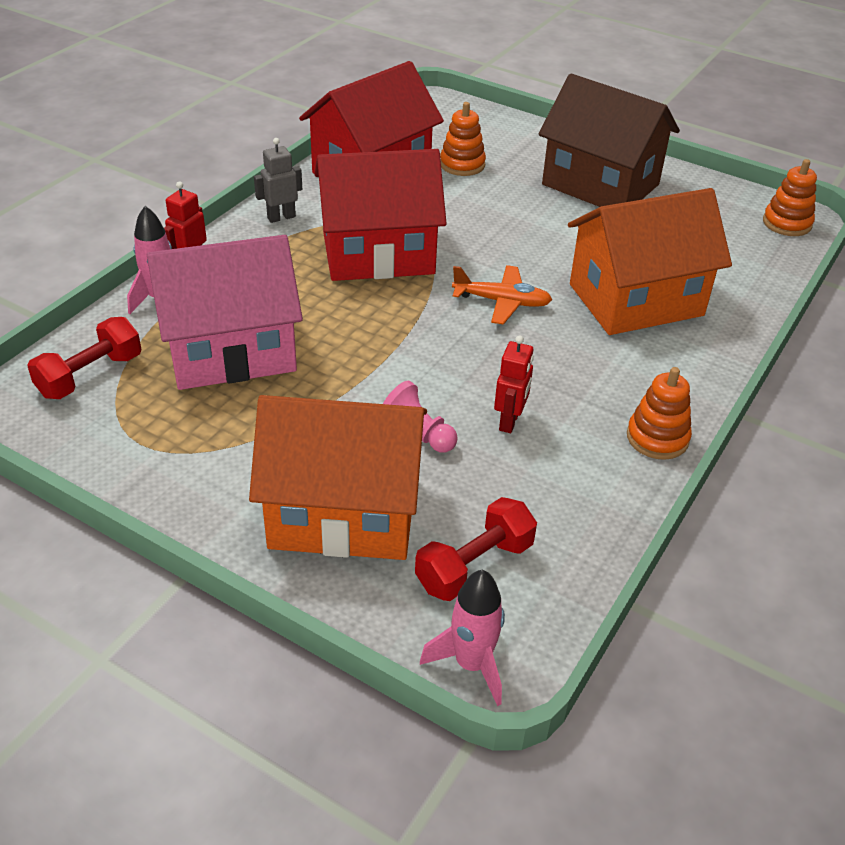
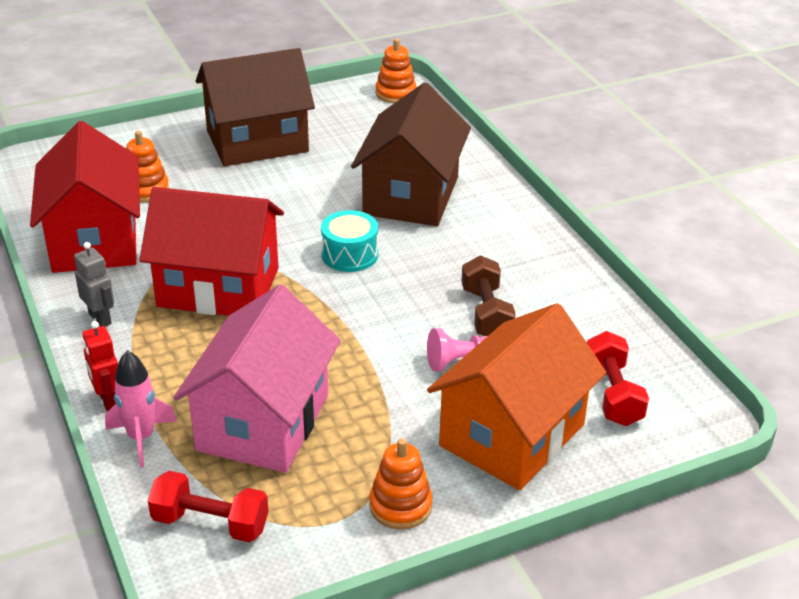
camera: 55 degrees left, 5 degrees down
red dumbbell [27,317,141,399] -> red dumbbell turned 60 degrees counterclockwise [148,471,268,542]
grey robot [254,138,302,223] -> grey robot turned 135 degrees clockwise [74,242,114,327]
red house [314,149,447,281] -> red house turned 75 degrees clockwise [139,187,284,316]
pink rocket [420,570,505,706] -> none
orange plane [452,265,552,325] -> turquoise drum [321,210,378,272]
red robot [494,335,534,433] -> brown dumbbell [461,255,516,336]
orange house [568,188,732,335] -> brown house [351,82,471,226]
orange stacking toy [627,367,692,460] -> orange stacking toy moved to [369,439,432,530]

